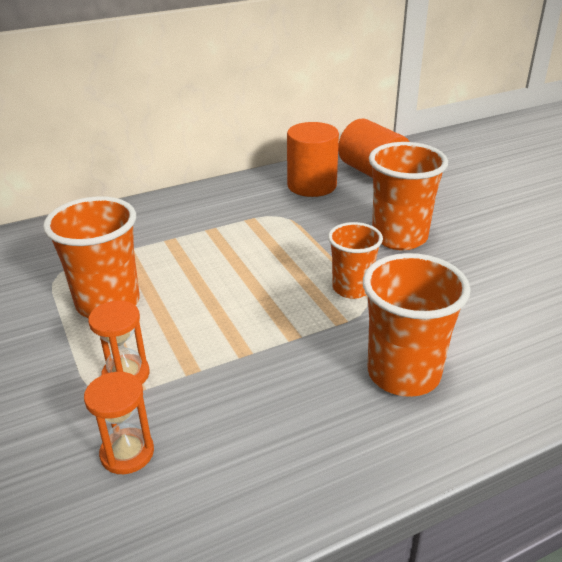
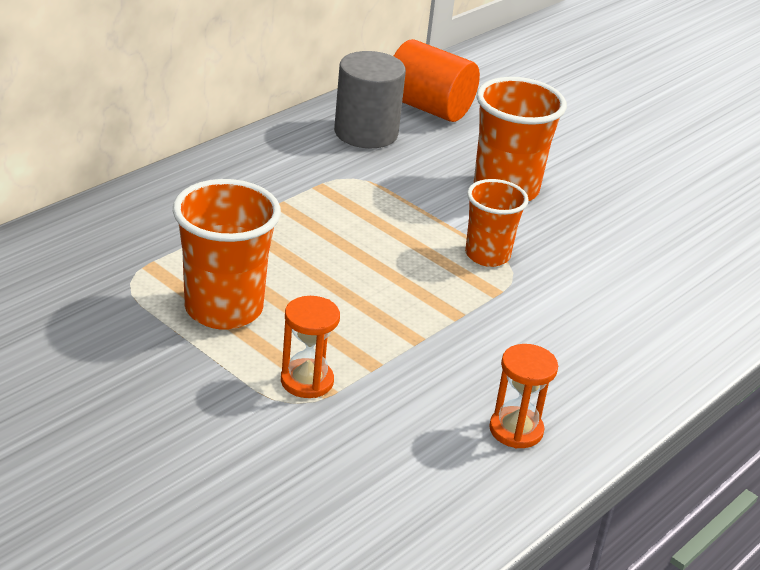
camera: 25 degrees left, 0 degrees up
orange hourglass [84,372,154,474] -> orange hourglass moved to [489,344,558,448]
orange cylinder [287,122,339,197] -> grey cylinder [334,51,406,148]
orange cup [363,253,471,397] -> none

